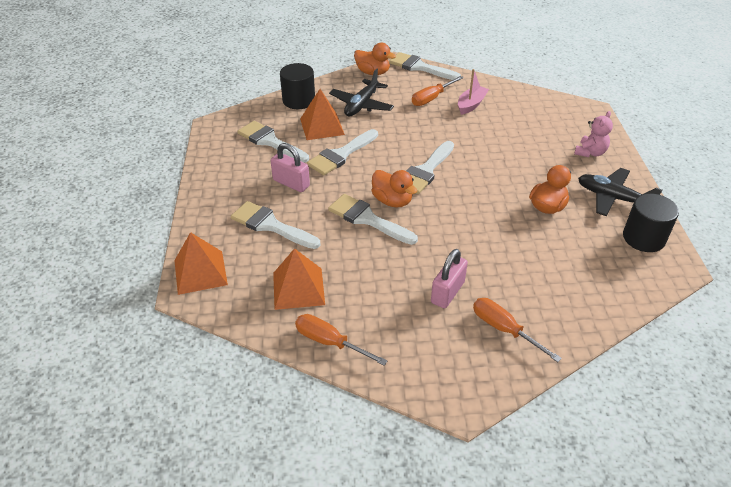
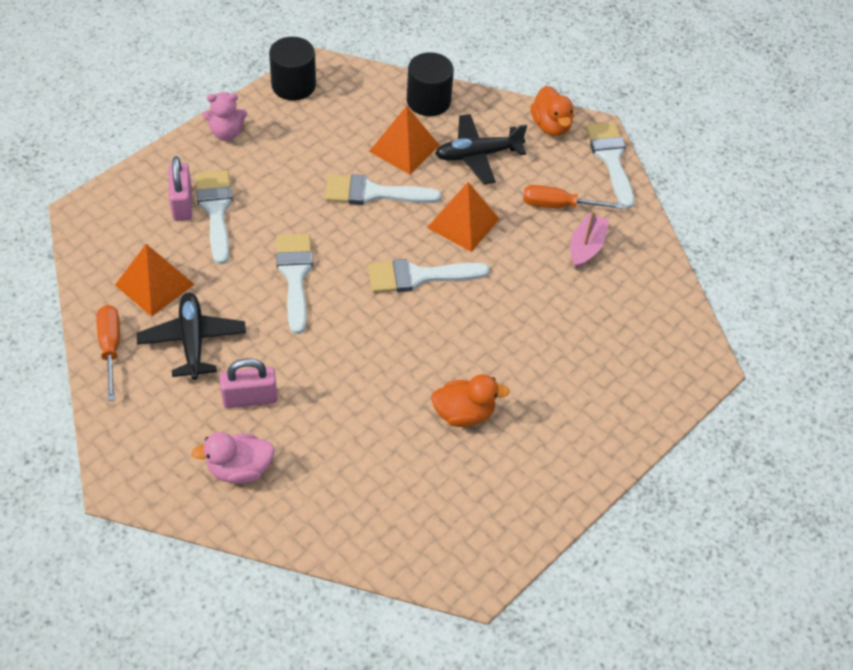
camera: 45 degrees right, 10 degrees up
orange pyramid [174,232,228,295] -> orange pyramid moved to [427,182,500,252]
white brush [237,121,309,163] -> none
pink padlock [271,143,310,192] -> pink padlock moved to [169,156,192,221]
orange duck [372,170,417,208] -> none
pink boat [458,69,489,115] -> pink boat turned 60 degrees counterclockwise [570,211,609,269]
orange screwdriver [473,298,562,362] -> pink duck [191,432,274,484]
pink teddy bear [574,111,613,157] -> pink teddy bear moved to [203,92,247,141]
black plane [578,168,662,216] -> black plane moved to [137,293,246,380]
black cylinder [623,193,679,252] -> black cylinder moved to [269,37,316,101]

